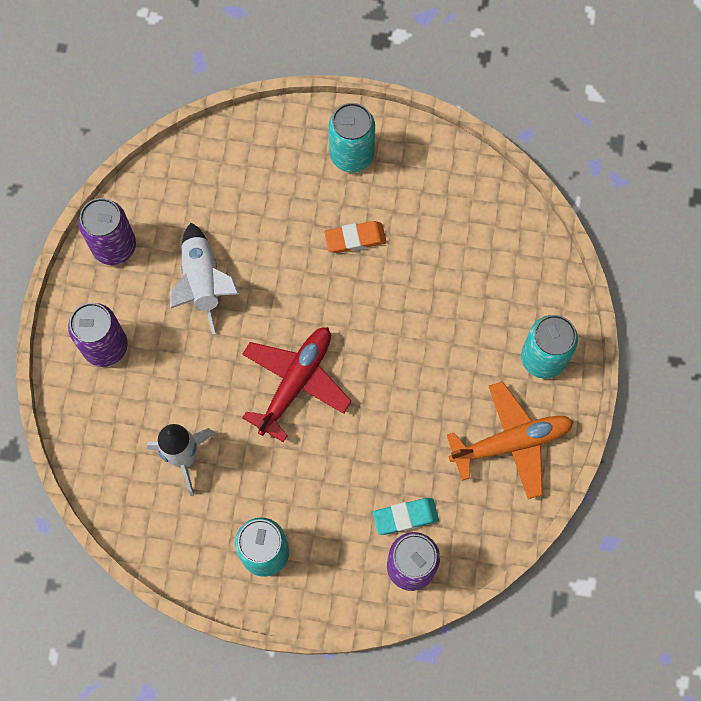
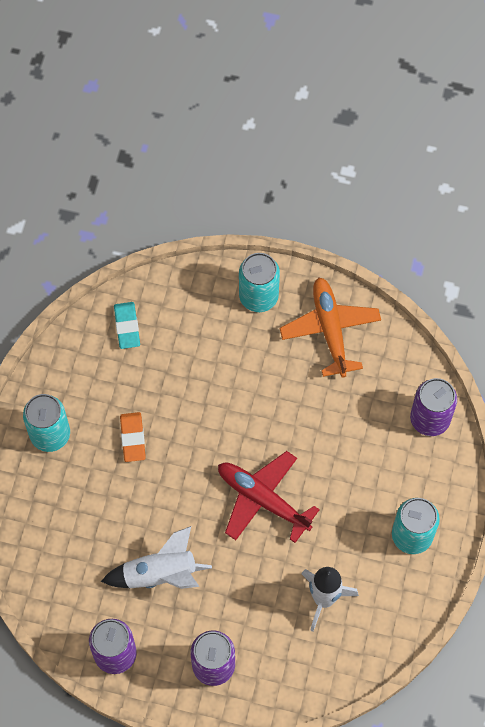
camera: 85 degrees left, 5 degrees down
turquoise eraser [373,498,439,535] -> turquoise eraser moved to [114,302,140,349]

